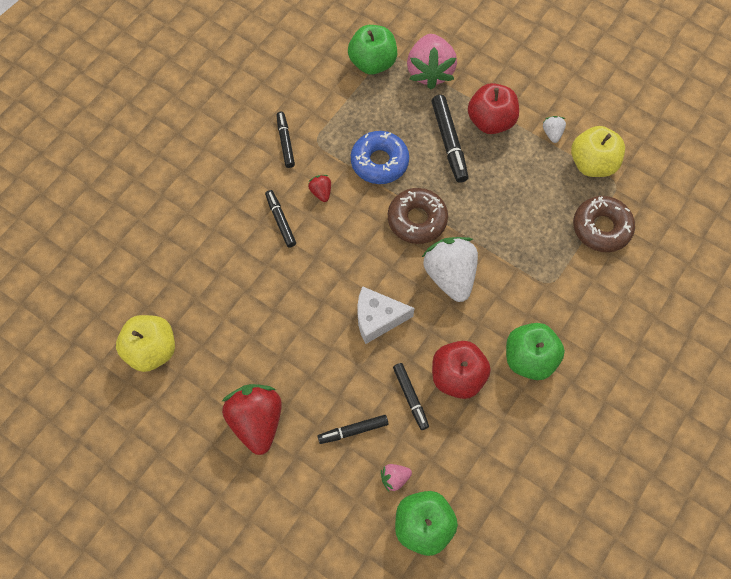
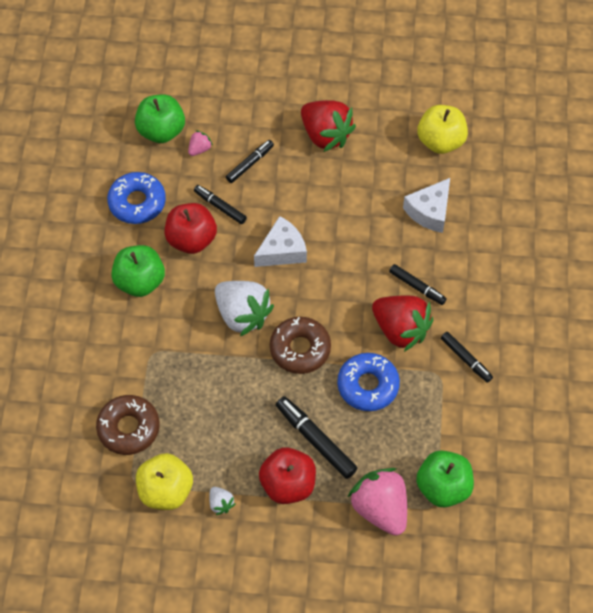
camera: 150 degrees right, 5 degrees down
red strawberry [308,175,331,202] -> red strawberry [372,296,433,352], size x2.24
none -> blue donut [107,172,166,224]
none -> white cheese [403,178,450,233]

